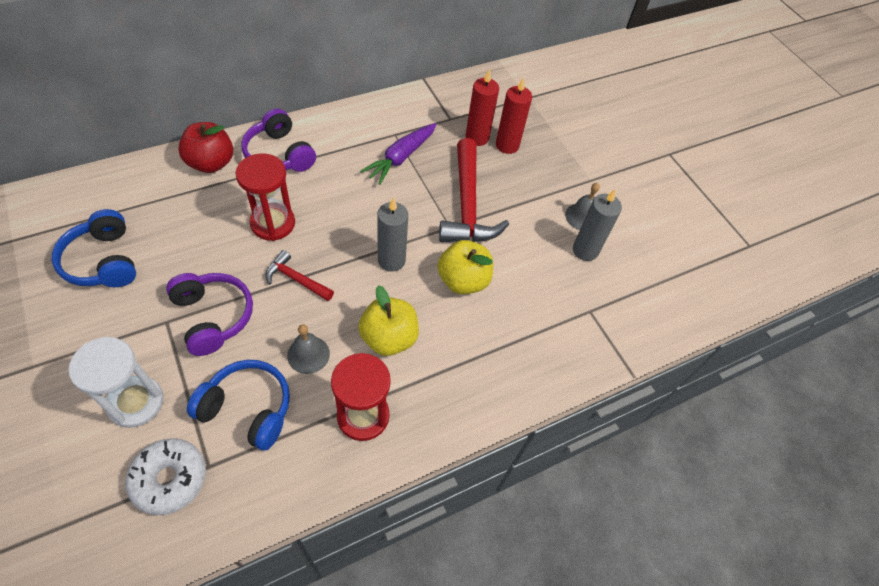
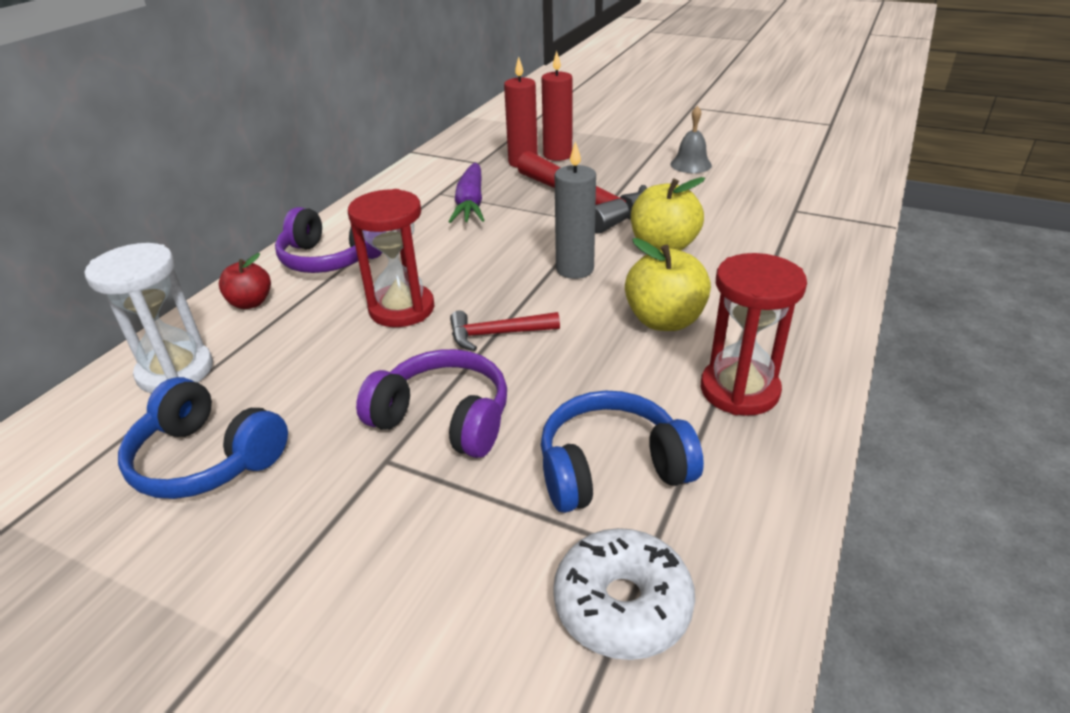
camera: 30 degrees left, 20 degrees down
white hourglass [68,337,164,428] -> white hourglass moved to [85,243,213,393]
red apple [178,122,233,173] -> red apple [219,253,271,309], size x0.62
grey bell [287,324,330,374] -> none
grey candle [573,189,622,261] -> none

